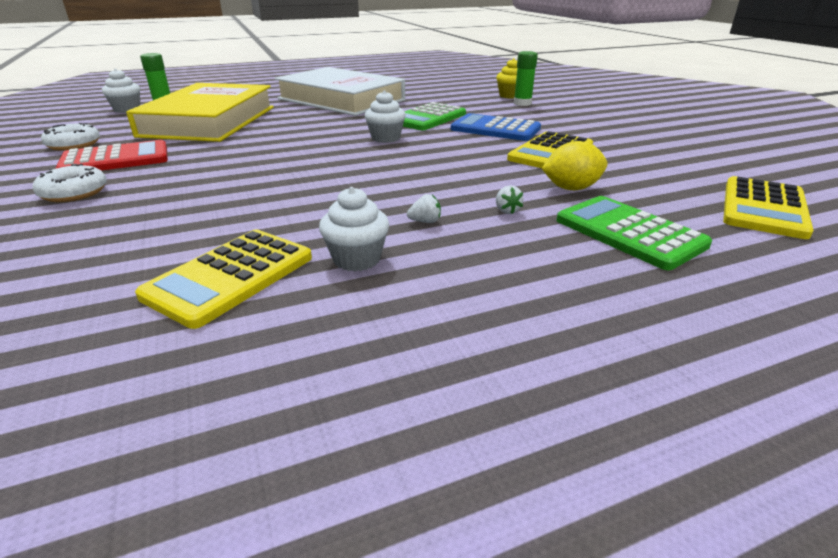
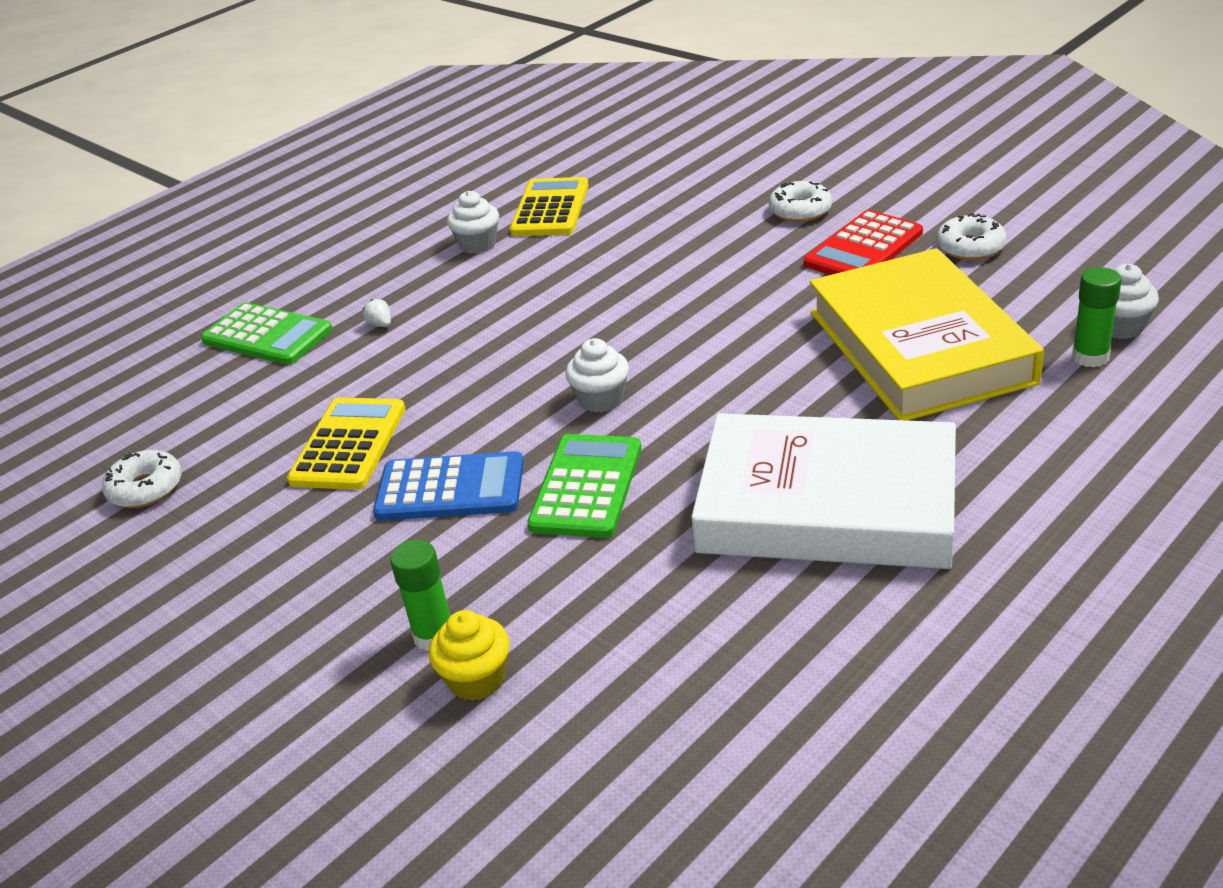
camera: 160 degrees right, 5 degrees up
white strawberry [407,194,441,223] -> none
yellow lemon [542,141,608,190] -> none
yellow calculator [723,176,814,239] -> none
none -> white donut [102,450,182,508]

